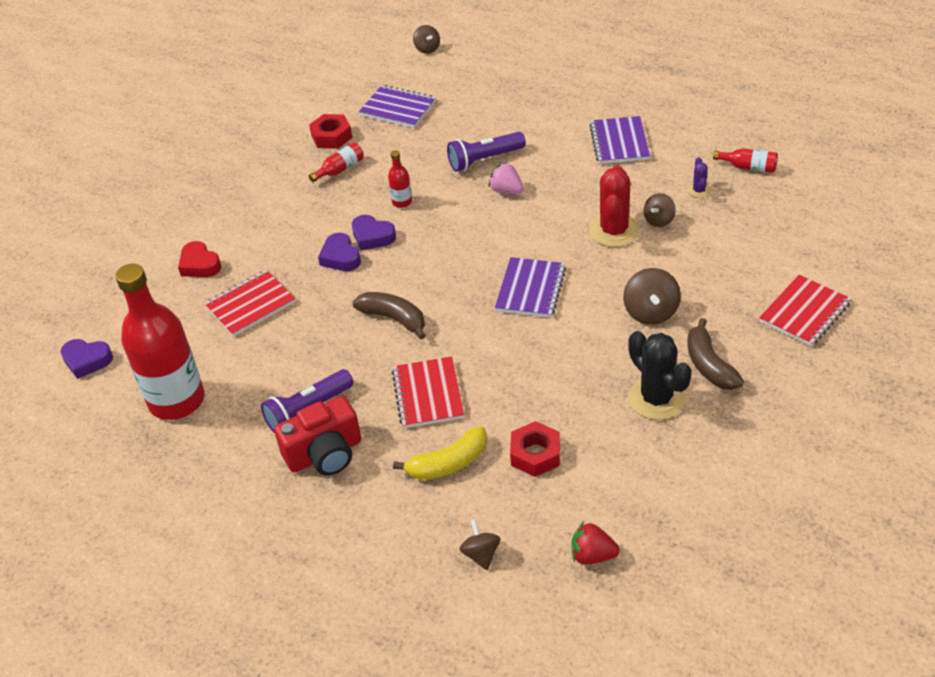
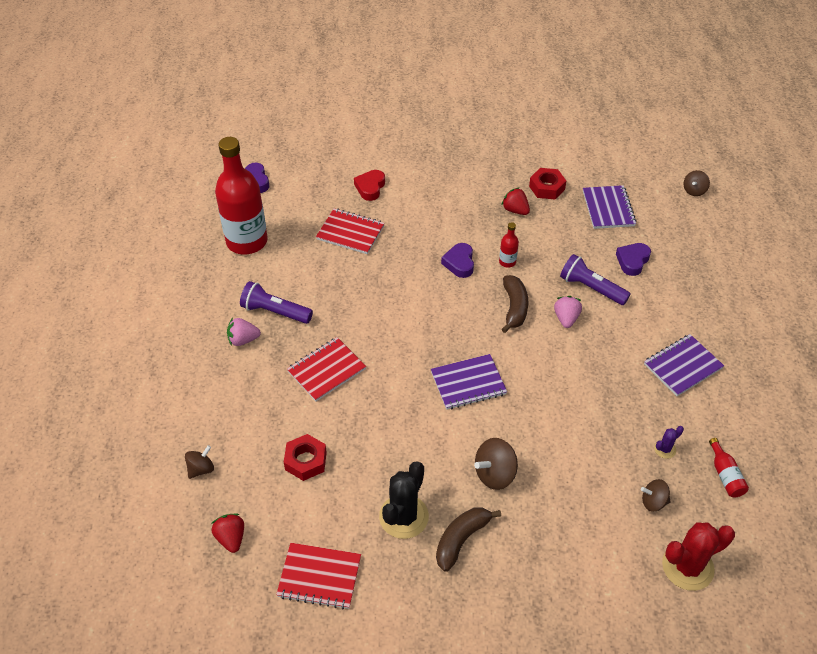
camera: 55 degrees right, 5 degrees up
red camera [274,396,361,476] -> pink strawberry [227,317,261,346]
red bottle [309,143,364,182] -> red strawberry [501,187,530,215]
purple heart [318,233,361,271] -> purple heart moved to [616,243,651,276]
brown banana [352,292,426,340] -> brown banana moved to [502,275,528,333]
yellow banana [393,426,487,480] -> none
red cactus [589,165,639,247] -> red cactus moved to [662,522,735,591]
brown spinning top [644,193,676,227] -> brown spinning top moved to [641,479,670,511]
red notebook [759,275,851,347] -> red notebook moved to [276,543,361,609]

